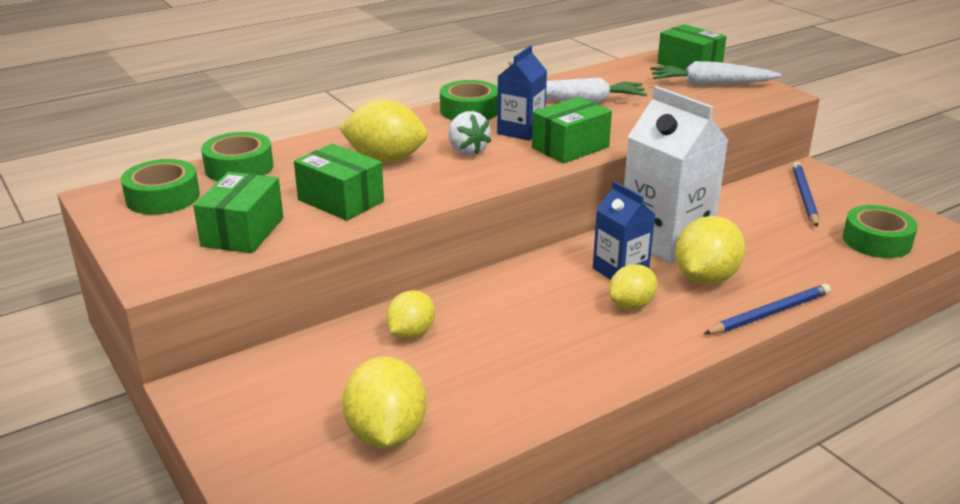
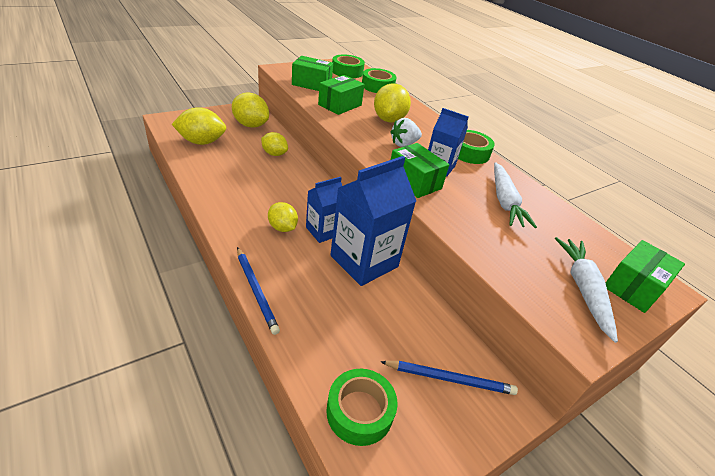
camera: 85 degrees right, 10 degrees up
white carton [624,86,728,263] -> blue carton [330,156,416,286]
yellow lemon [675,216,745,285] -> yellow lemon moved to [232,92,269,128]

